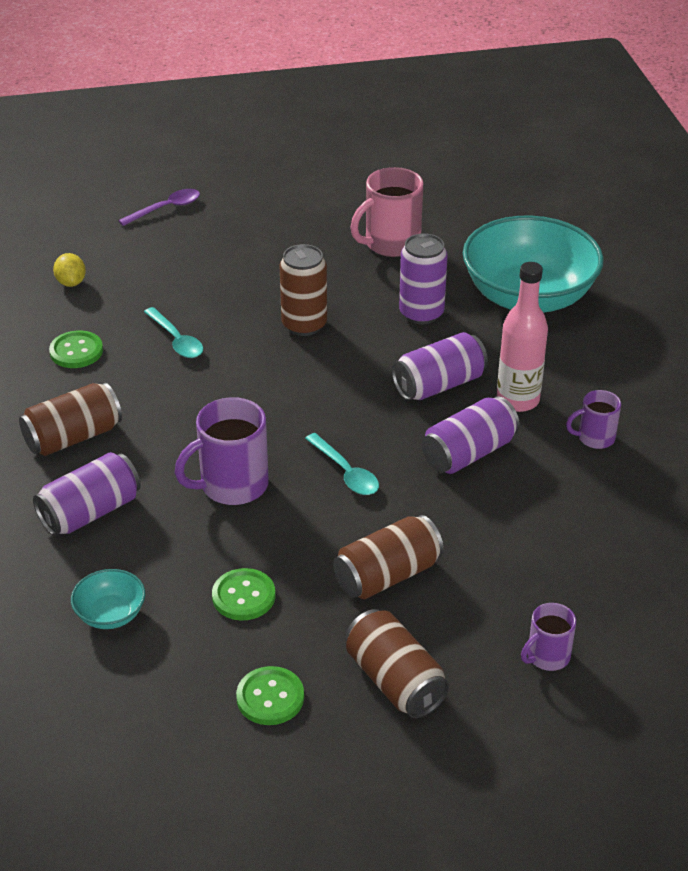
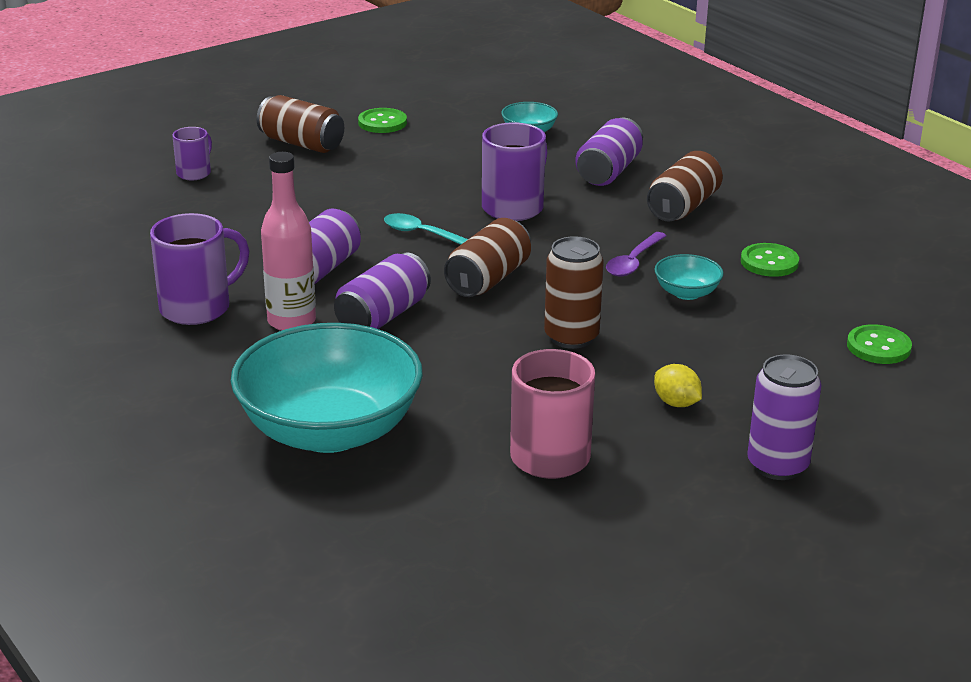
camera: 155 degrees right, 10 degrees down
yellow lemon [53,253,86,287] -> yellow lemon moved to [654,364,702,407]
purple spoon [118,189,200,226] -> purple spoon moved to [606,232,666,277]
turquoise spoon [144,307,203,358] -> turquoise bowl [655,254,724,300]
green button [212,568,275,621] -> green button moved to [847,324,912,364]
brown can [333,515,444,599] -> brown can moved to [444,218,531,297]
purple can [399,233,448,324] -> purple can moved to [747,354,822,480]
purple mug [566,390,621,449] -> purple mug [150,213,249,325], size x1.76

